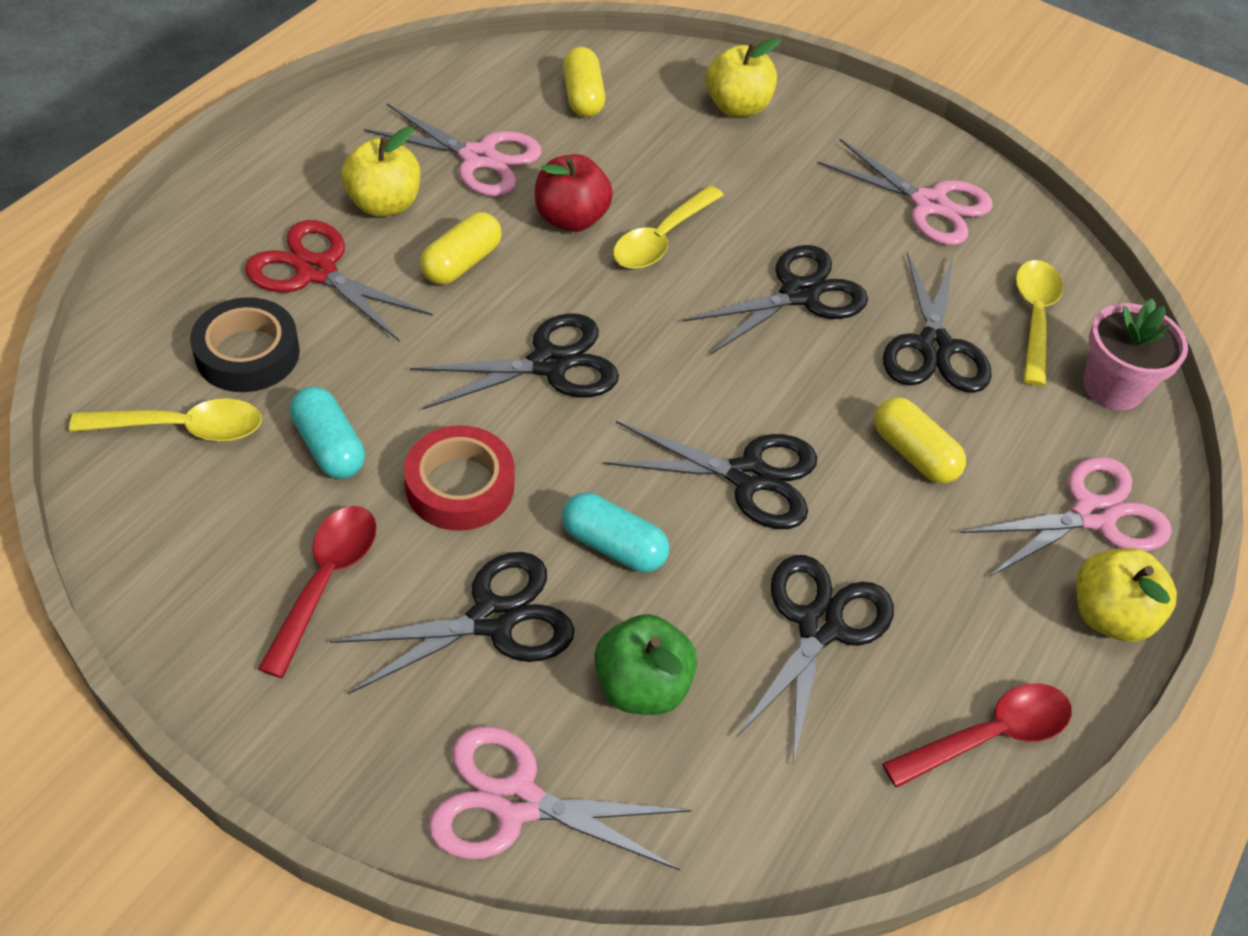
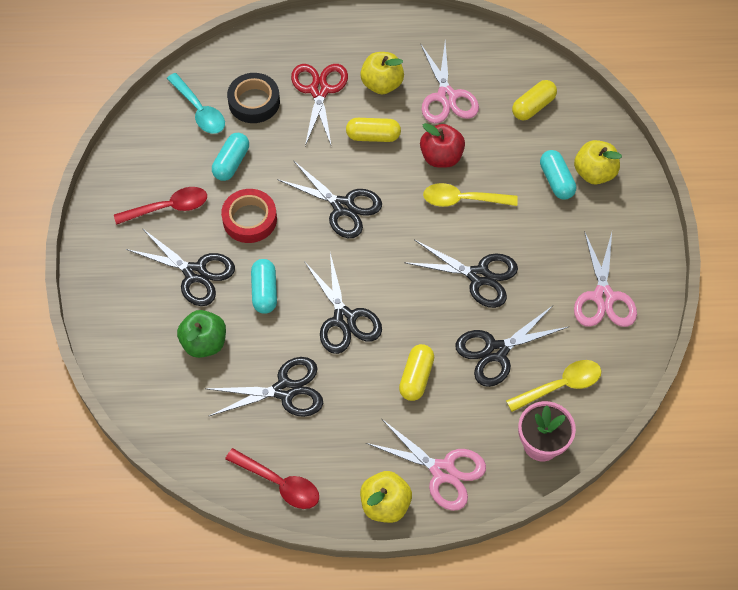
camera: 60 degrees right, 10 degrees up
yellow spoon [69,398,262,442] -> turquoise spoon [167,73,225,134]
pink scissors [428,726,691,870] -> none
none -> turquoise capsule [540,150,576,200]

